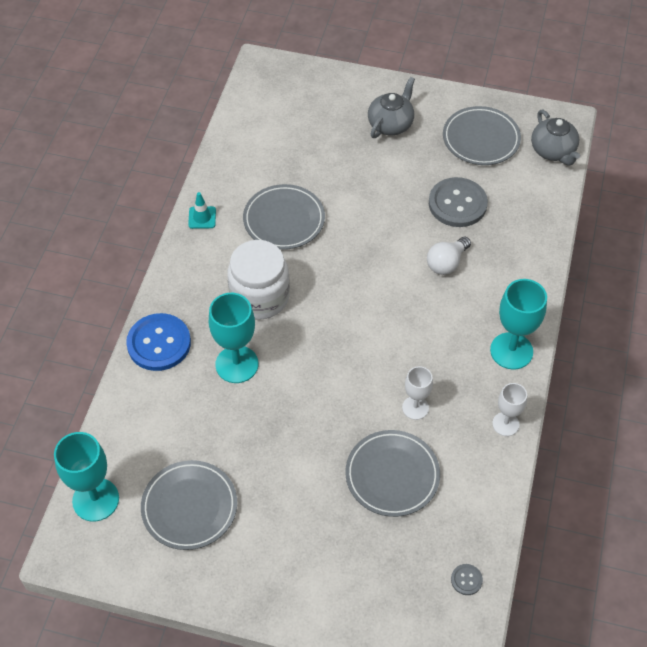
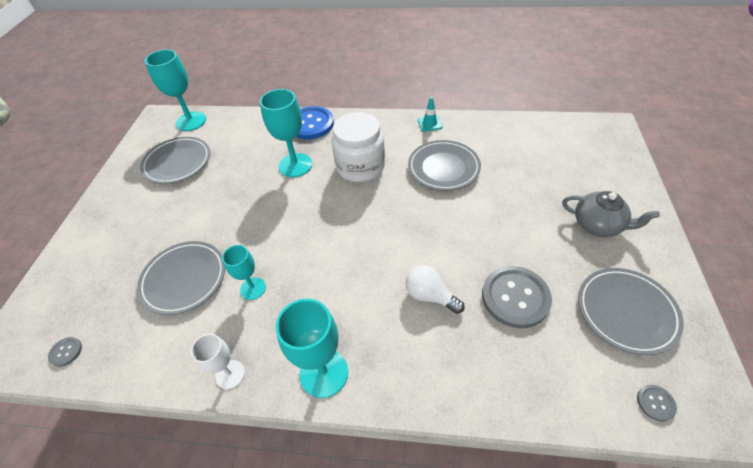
camera: 85 degrees right, 5 degrees down
white goblet [402,366,433,420] -> turquoise goblet [222,245,266,300]
grey teapot [531,110,580,166] -> grey button [637,385,677,422]

